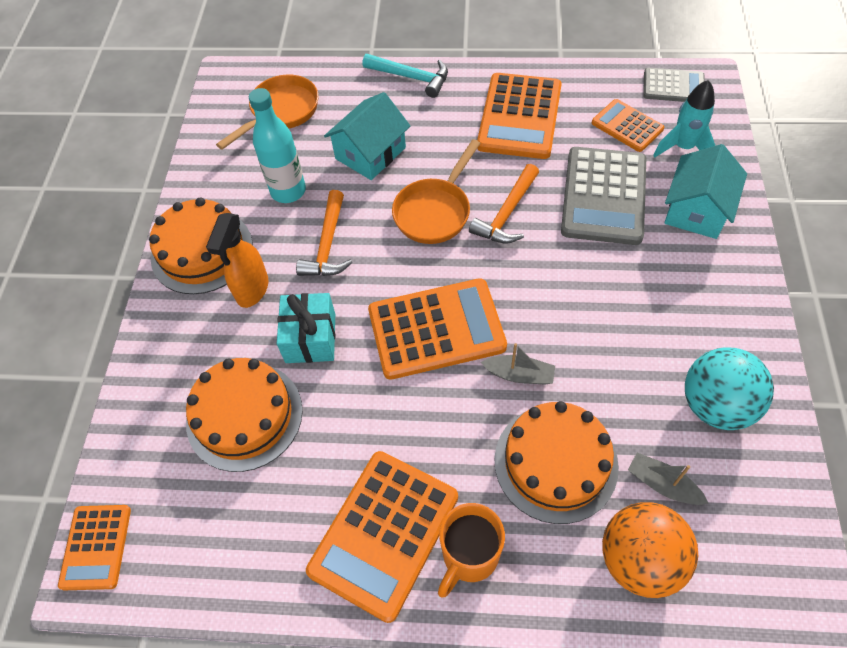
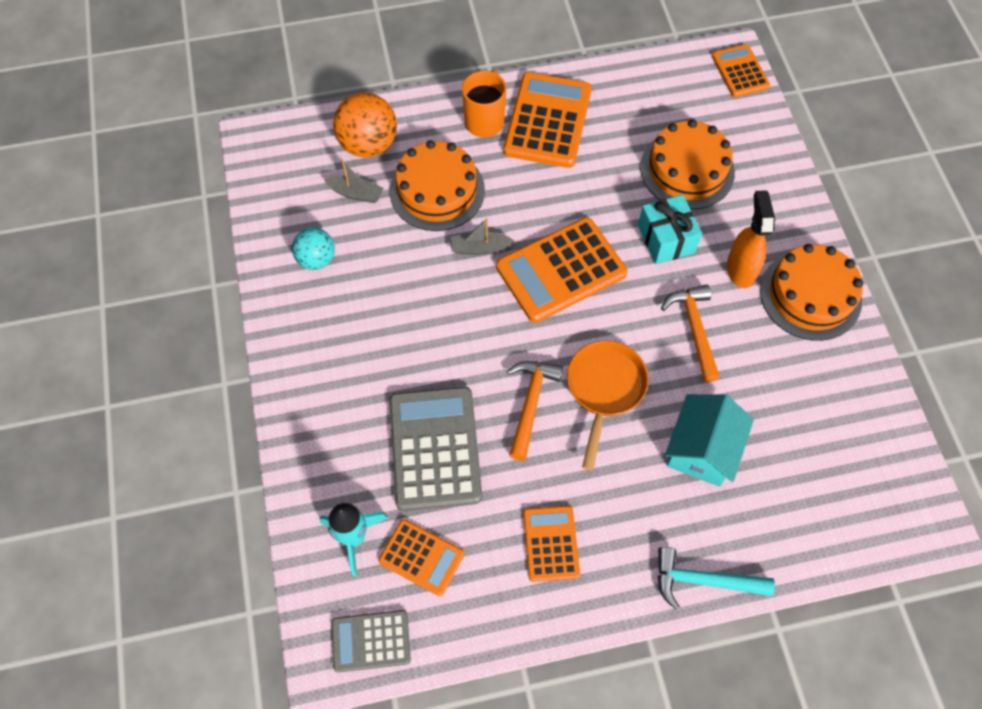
camera: 160 degrees right, 5 degrees up
orange pan [216,74,319,150] -> none
turquoise bottle [249,88,306,203] -> none
orange calculator [477,73,562,159] -> orange calculator [523,506,580,582], size x0.57
turquoise house [664,144,747,239] -> none
turquoise ball [685,347,774,430] -> turquoise ball [292,227,335,270], size x0.63

